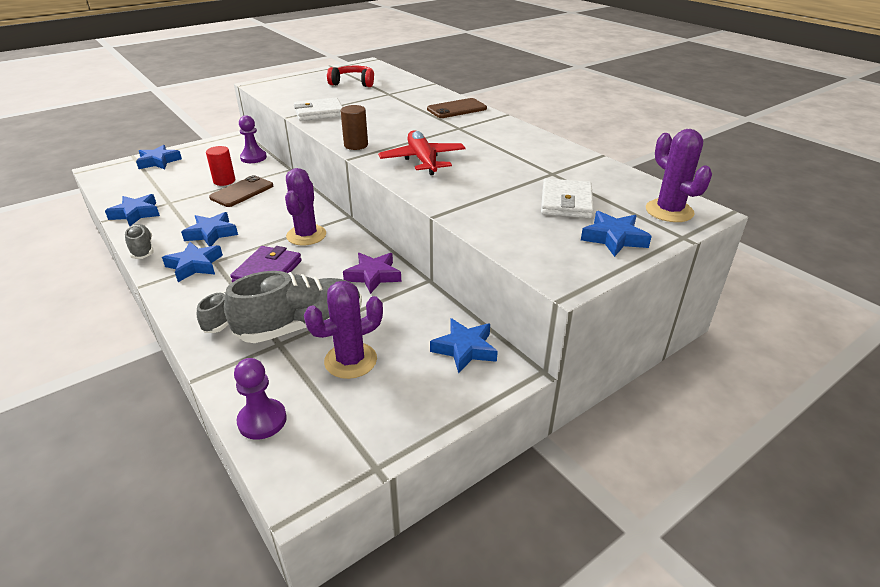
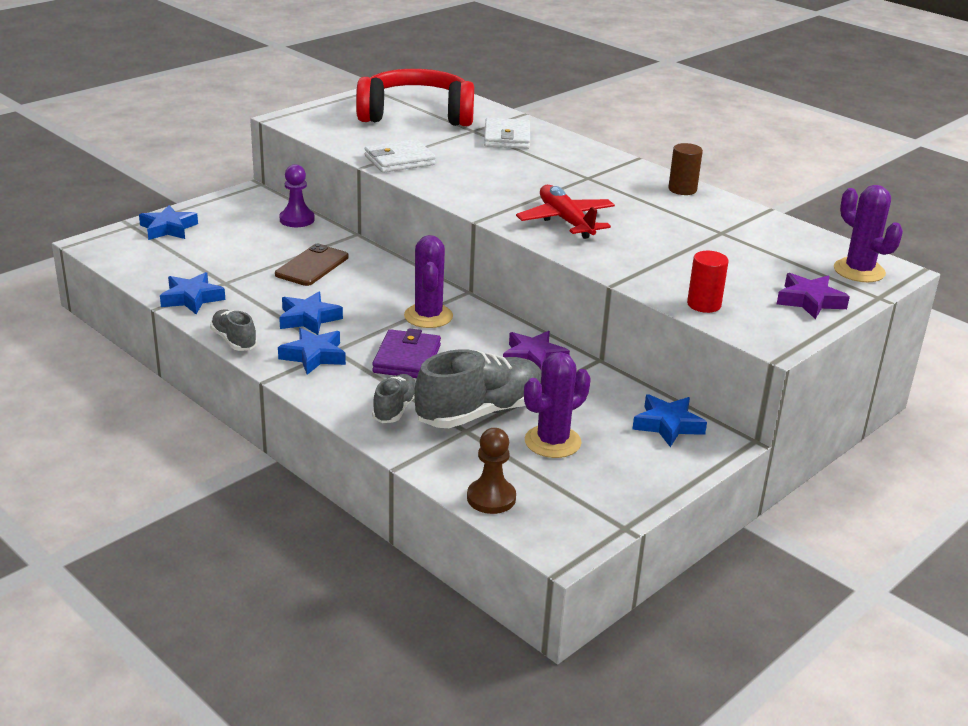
camera: 10 degrees left, 5 degrees down
red cylinder [206,146,235,186] -> red cylinder moved to [687,251,729,313]
purple pawn [234,358,287,440] -> brown pawn [467,428,516,514]
red headphones [327,66,374,87] -> red headphones [356,69,474,126], size x1.90
brown cylinder [340,105,368,150] -> brown cylinder moved to [668,143,703,195]
brown phone [427,98,487,118] -> none
white wallet [541,178,594,218] -> white wallet moved to [484,118,530,149]
blue star [581,211,652,257] -> purple star [777,273,850,319]

